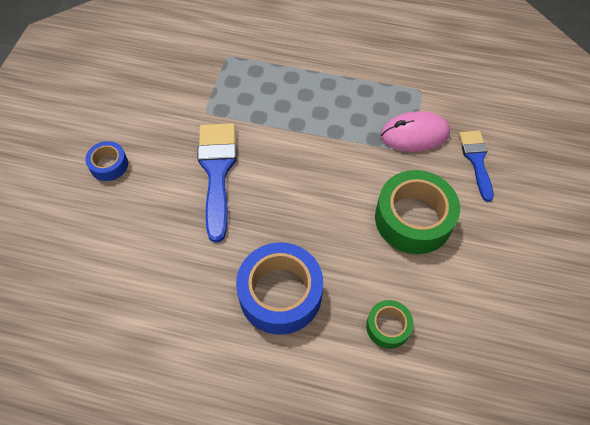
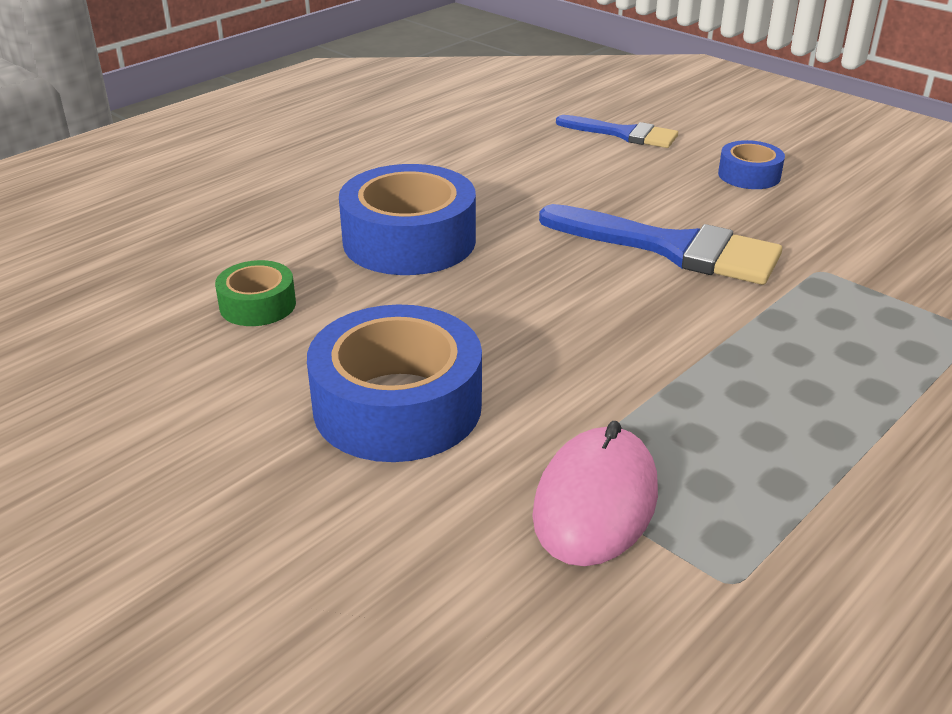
camera: 120 degrees right, 25 degrees down
green tape [375,170,460,254] -> blue tape [307,304,482,462]
blue brush [459,131,494,202] -> blue brush moved to [556,115,678,148]

